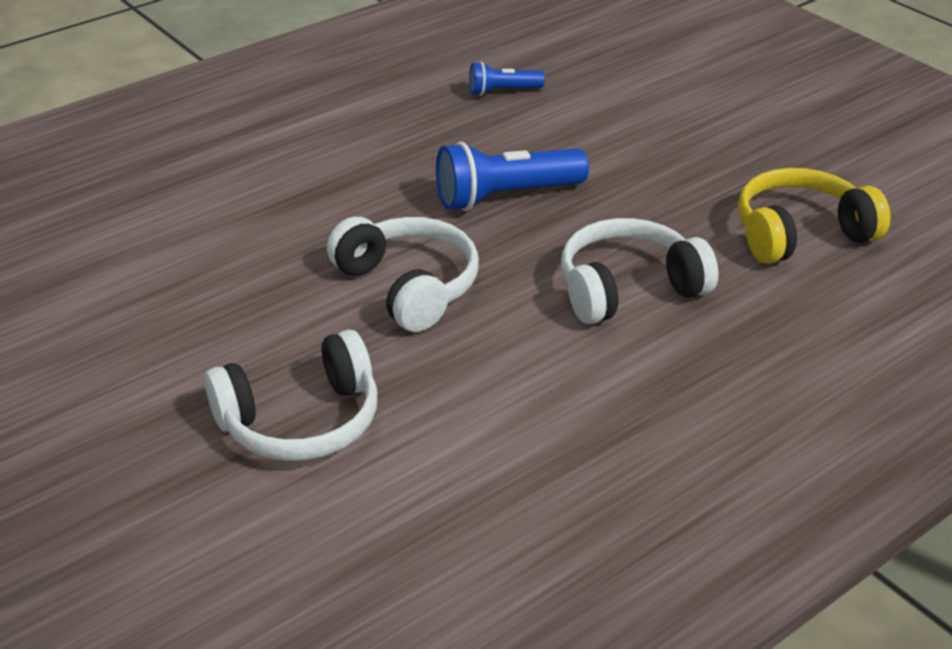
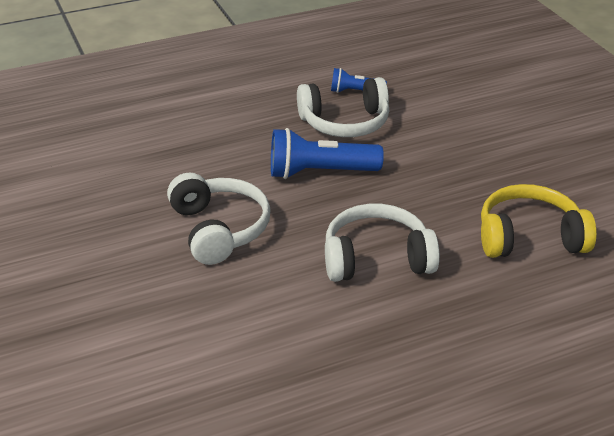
camera: 15 degrees right, 0 degrees up
white headphones [204,330,377,461] -> white headphones moved to [297,77,389,137]

